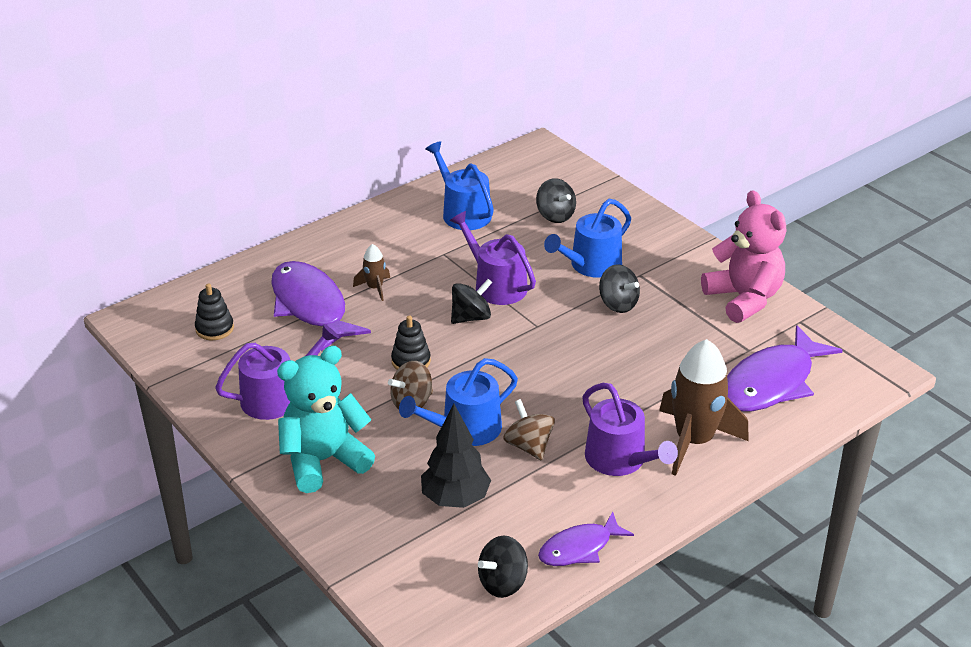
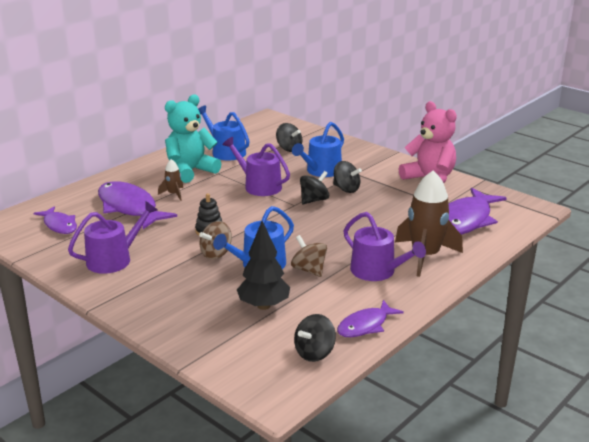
camera: 10 degrees left, 10 degrees down
black stacking toy [195,283,234,340] -> purple fish [33,206,77,234]
turquoise teddy bear [277,346,375,493] -> turquoise teddy bear moved to [165,94,221,183]
black spinning top [451,279,492,324] -> black spinning top moved to [300,171,329,204]

